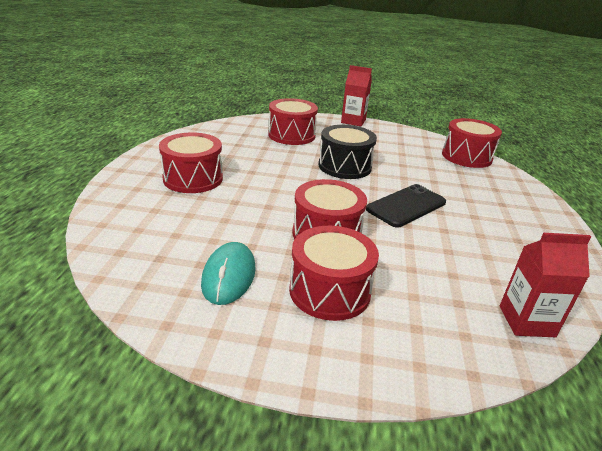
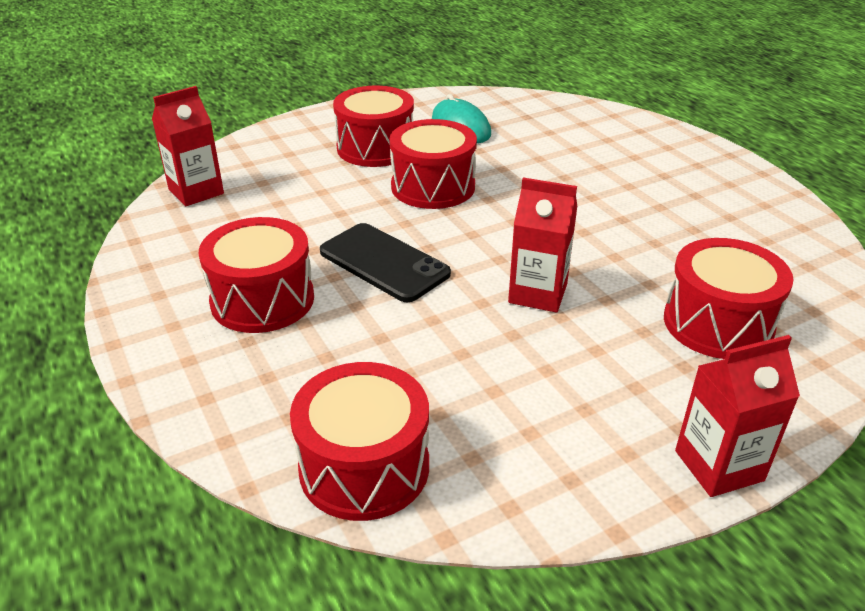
camera: 145 degrees right, 5 degrees up
red drum [159,132,223,193] -> red drum moved to [198,217,314,333]
black drum [319,125,377,179] -> red carton [508,178,578,312]
black phone [366,184,446,228] -> black phone turned 60 degrees counterclockwise [320,223,451,302]

